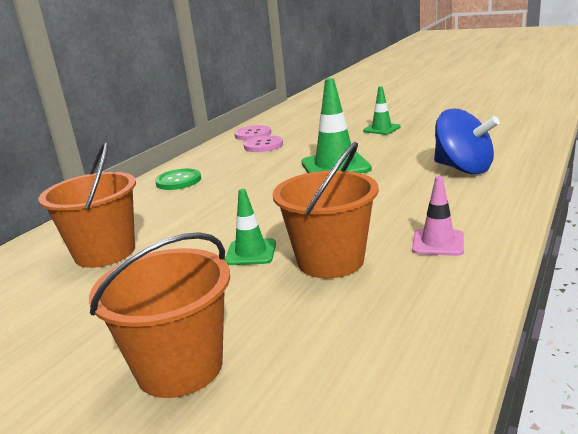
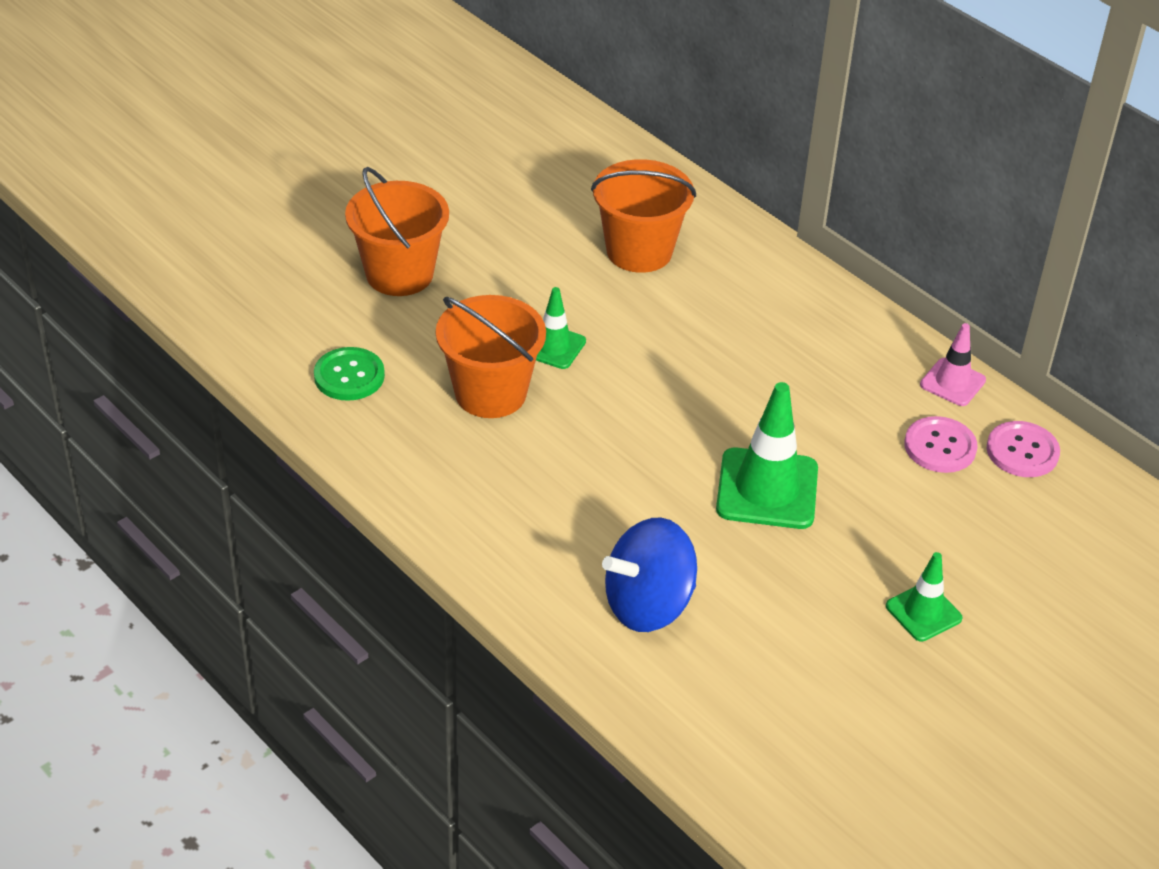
camera: 105 degrees right, 20 degrees up
green button [155,169,201,190] -> green button moved to [314,347,385,401]
pink traffic cone [412,176,464,256] -> pink traffic cone moved to [920,323,986,406]

